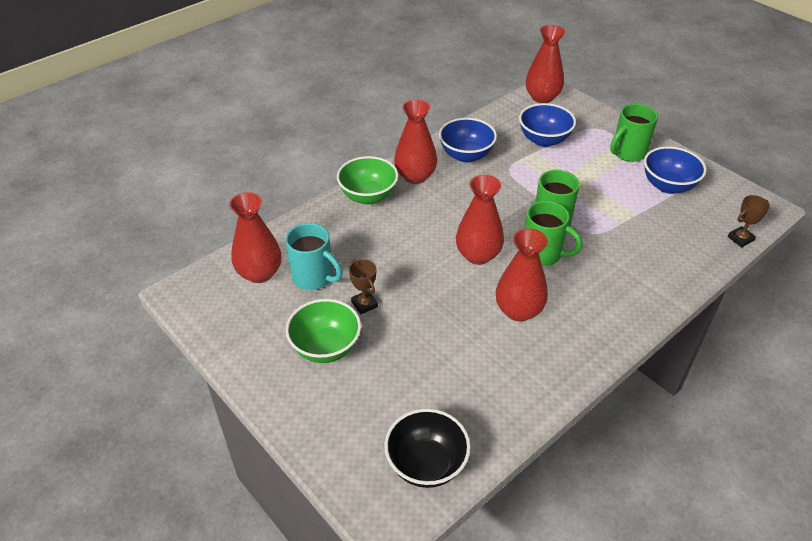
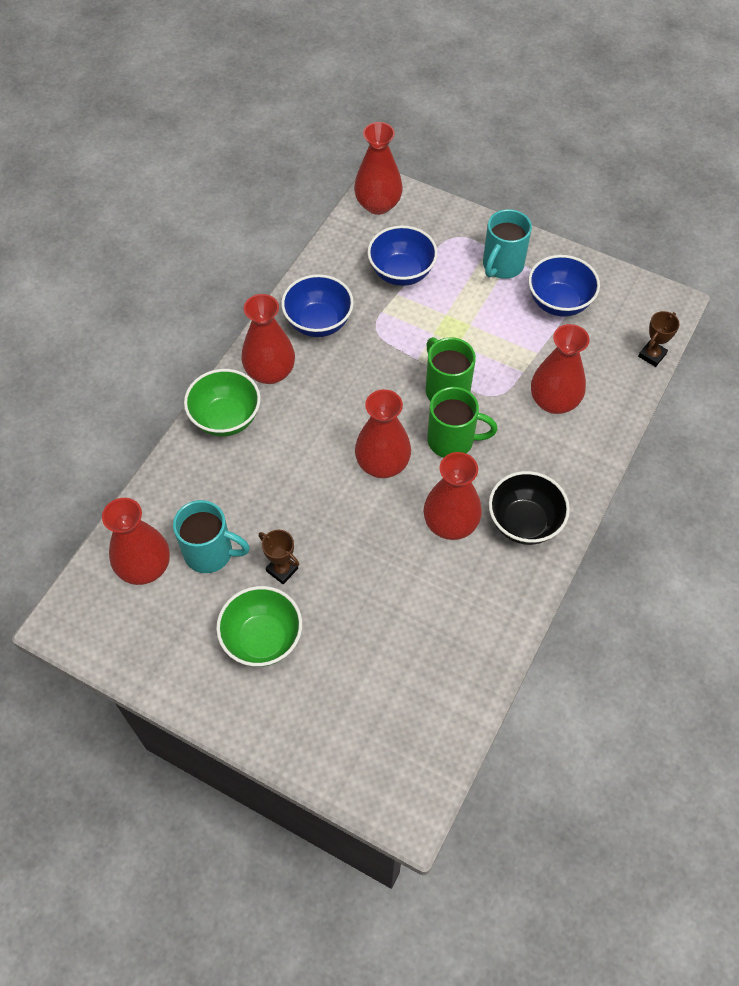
camera: 20 degrees left, 15 degrees up
black bowl [384,408,471,488] -> black bowl moved to [489,471,570,545]
green mug [610,104,658,162] -> turquoise mug [483,209,532,279]
none -> red vase [531,324,590,414]

